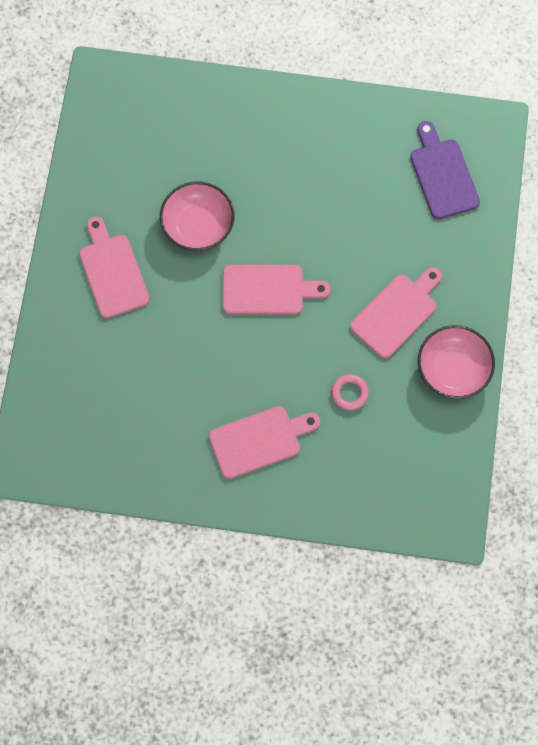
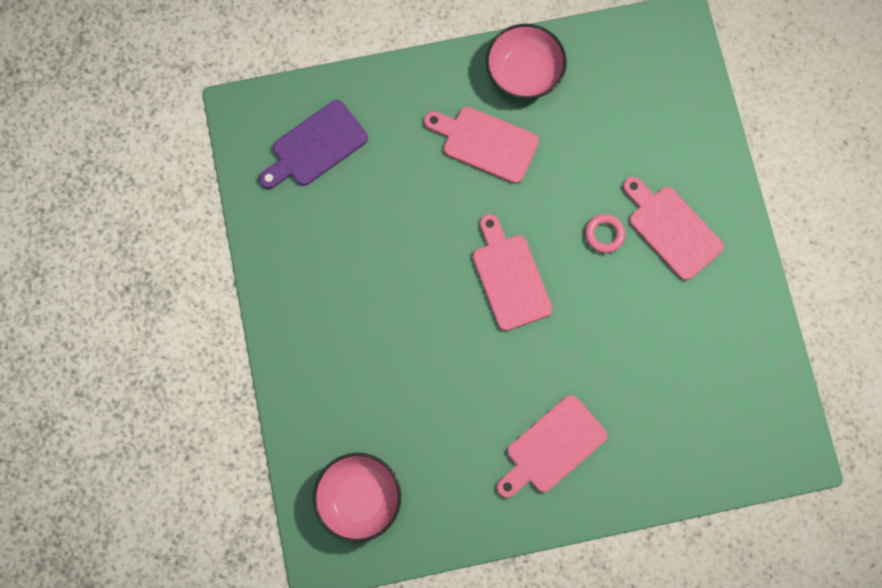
camera: 110 degrees left, 5 degrees up
pink bowl [160,182,235,251] -> pink bowl moved to [313,453,401,542]
pink ring [331,374,369,410] -> pink ring moved to [585,214,625,253]

